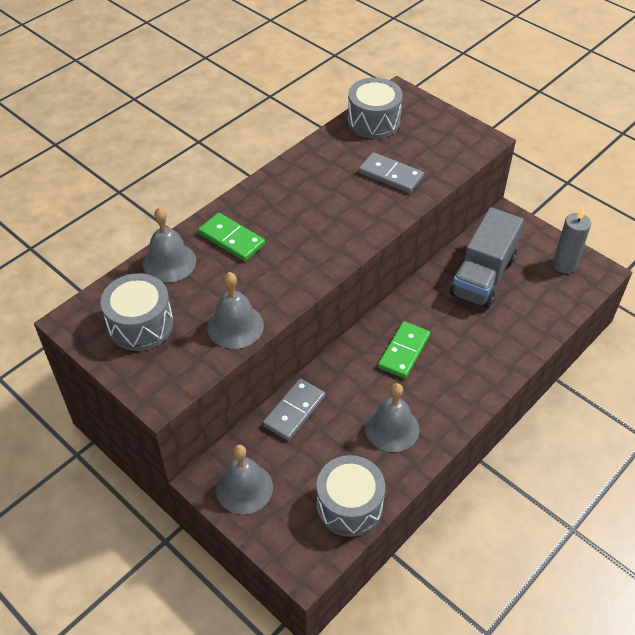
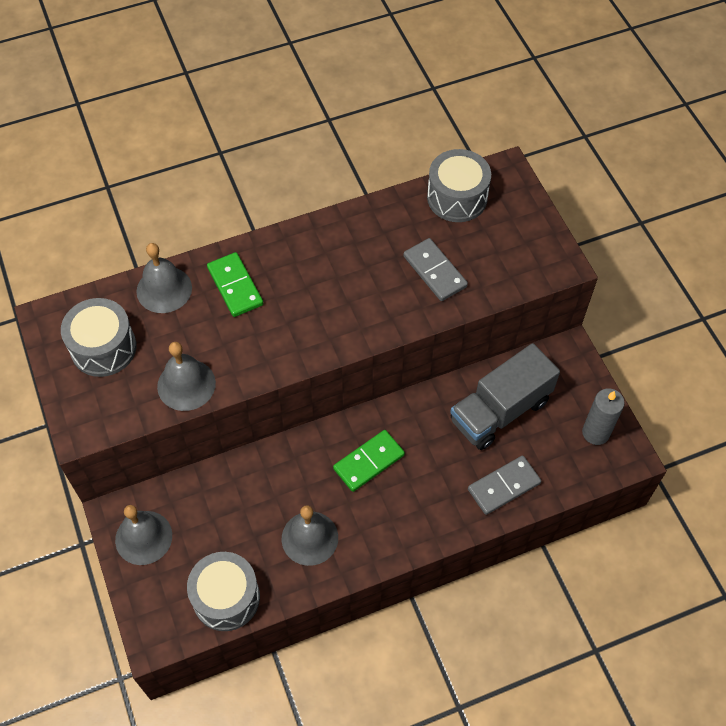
camera: 25 degrees right, 10 degrees up
grey domino [263,379,325,441] -> grey domino moved to [468,456,541,515]

